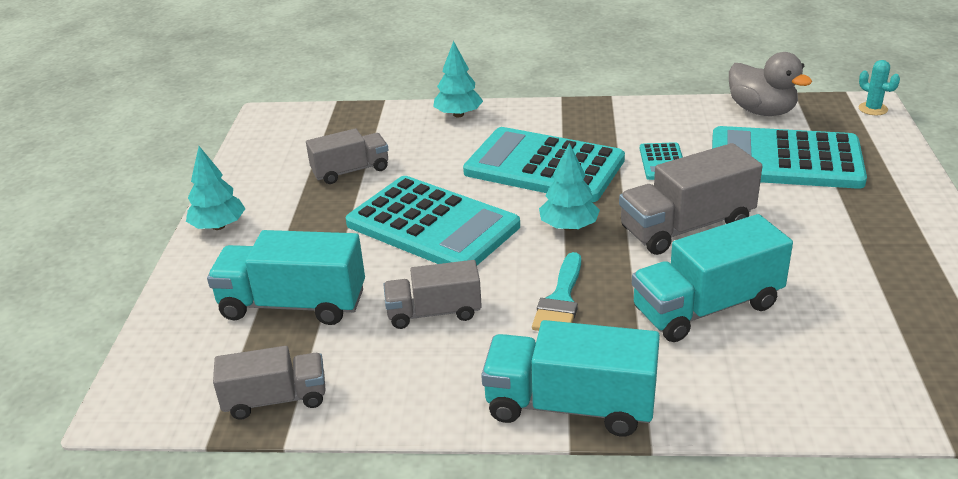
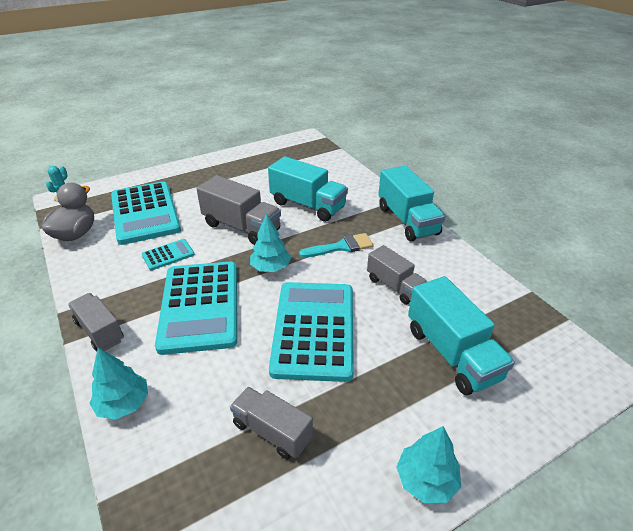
camera: 125 degrees left, 5 degrees up
grey truck [213,346,326,420] -> grey truck moved to [68,293,124,351]

